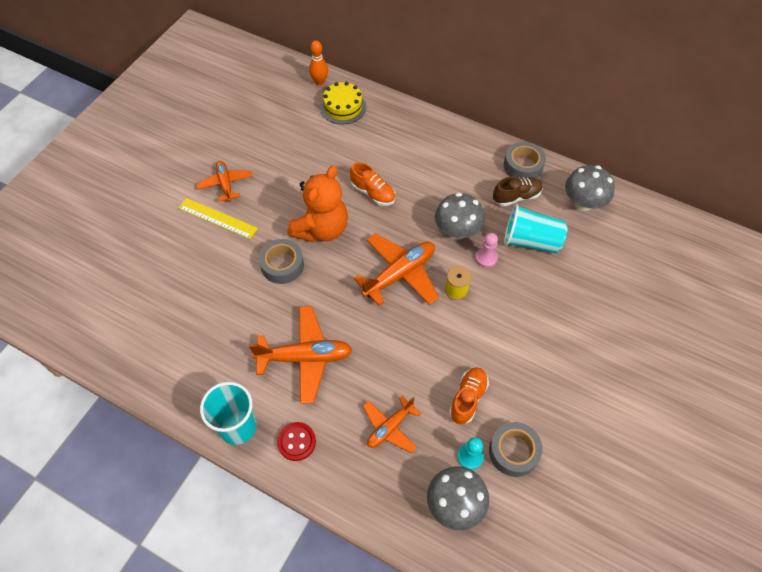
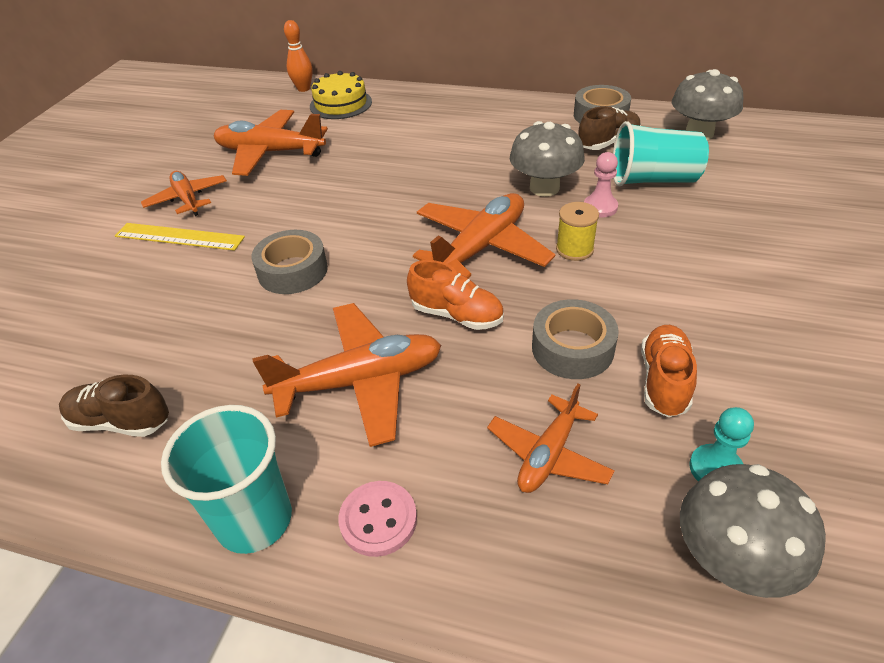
camera: 10 degrees left, 15 degrees down
red button [277,422,316,461] -> pink button [338,481,417,557]
orange teddy bear [287,166,348,243] -> none
orange shoe [350,162,395,206] -> orange shoe moved to [407,260,504,330]
grey tape [489,422,543,477] -> grey tape moved to [532,299,619,379]
none -> brown shoe [59,375,169,437]
none -> orange plane [214,110,328,176]

